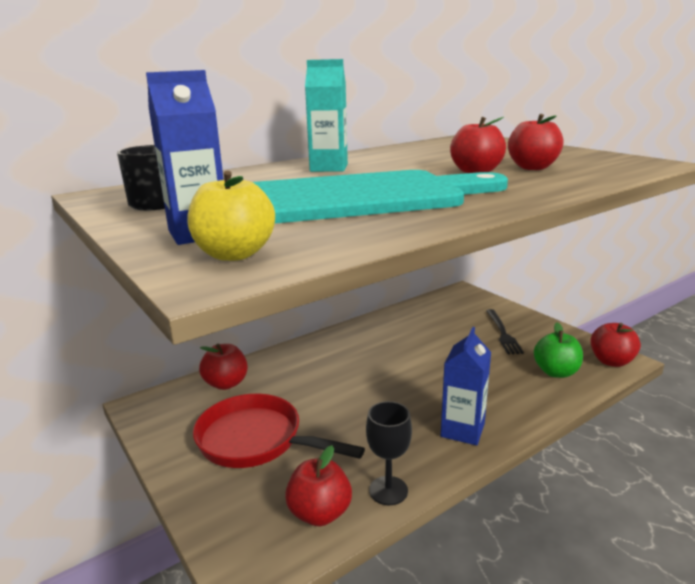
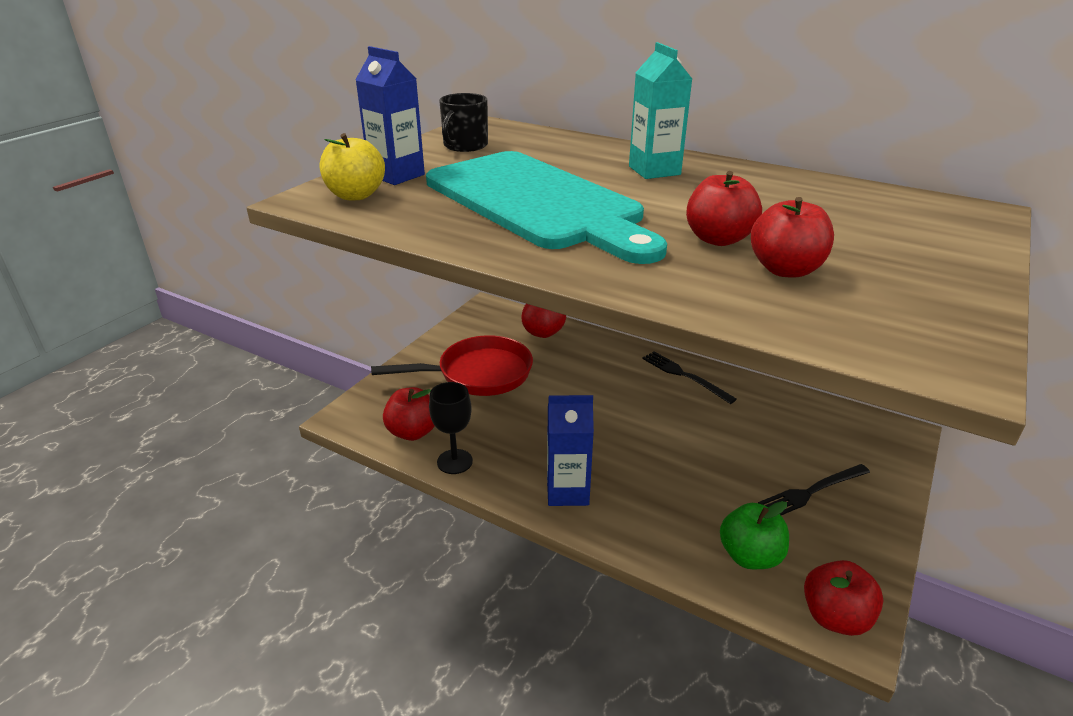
camera: 65 degrees right, 10 degrees up
red pan [193,394,365,468] -> red pan turned 75 degrees clockwise [371,335,533,396]
none -> black fork [642,351,737,404]

